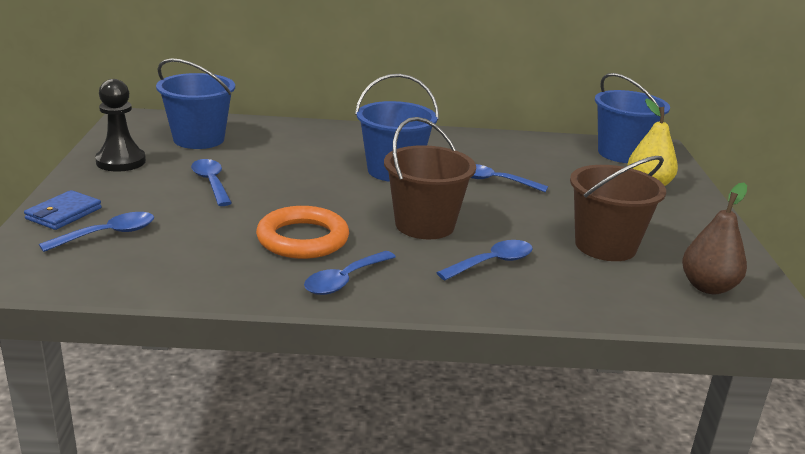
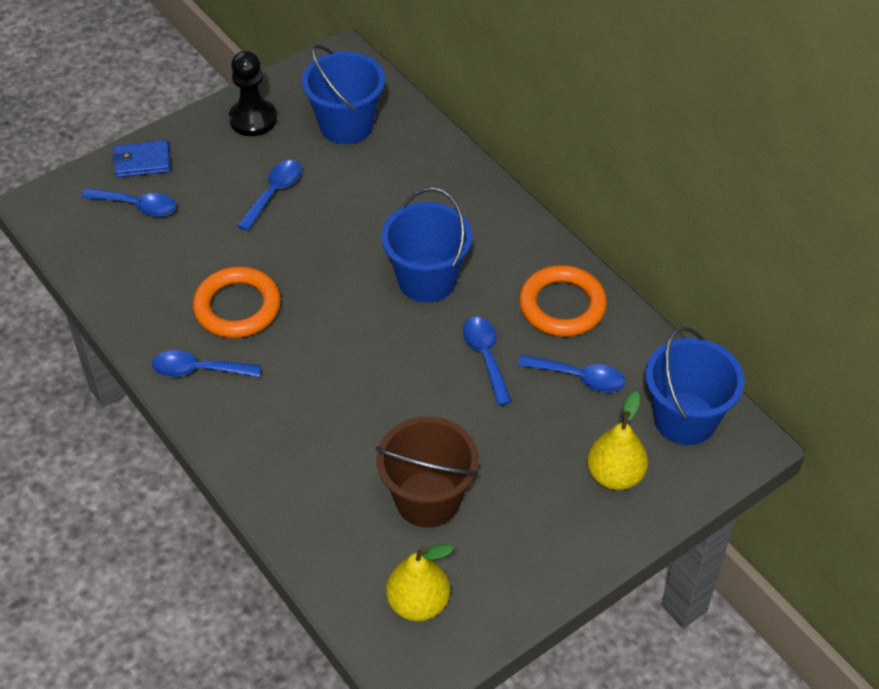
camera: 55 degrees right, 25 degrees up
brown bucket [384,117,476,240] -> none
blue spoon [437,240,533,280] -> blue spoon moved to [518,355,625,392]
brown pear [682,183,747,294] -> yellow pear [386,544,454,621]
none -> orange ring [519,265,607,337]

